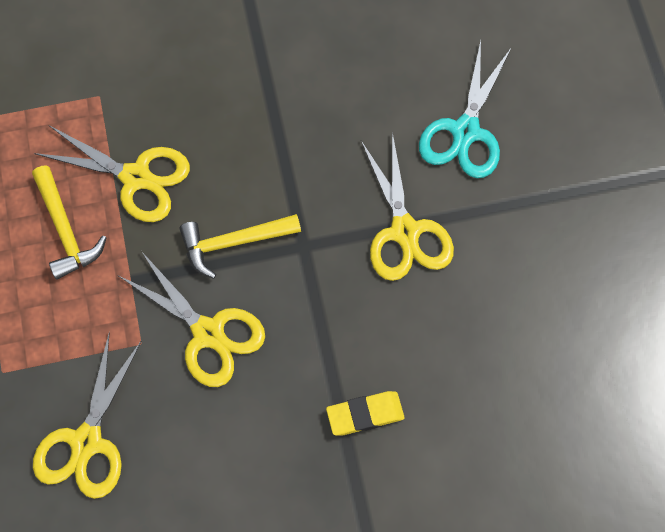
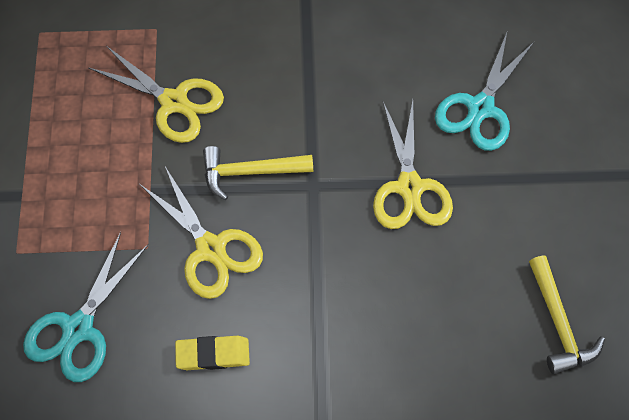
camera: 10 degrees right, 5 degrees down
yellow hammer [32,165,107,280] -> yellow hammer moved to [529,255,605,374]
yellow scissors [33,331,142,499] -> turquoise scissors [23,232,148,382]
yellow eraser [326,391,405,435] -> yellow eraser moved to [175,336,250,370]

